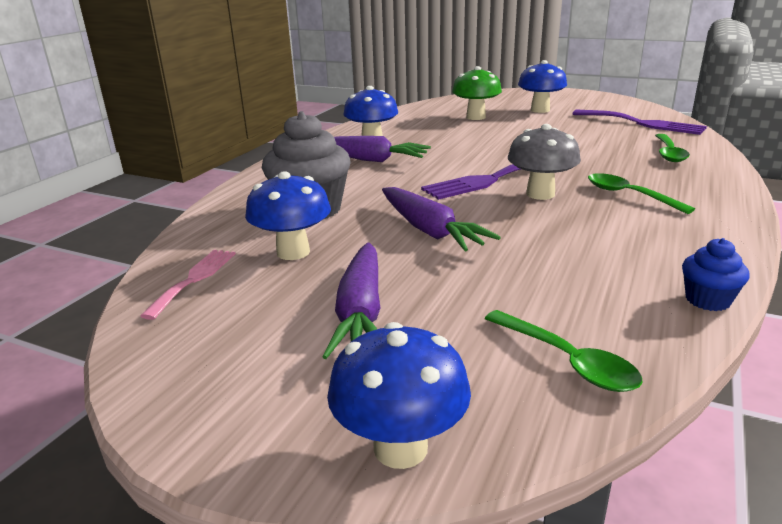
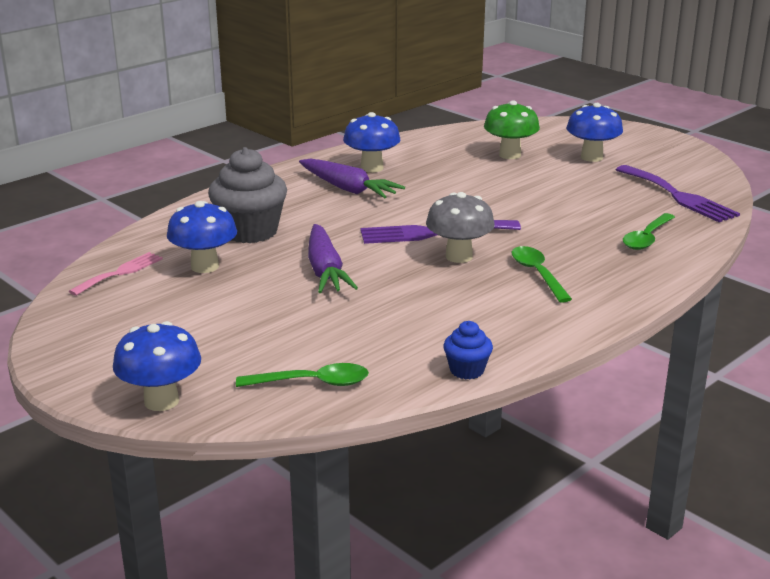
camera: 20 degrees right, 0 degrees up
purple carrot [322,242,380,359] -> none
green spoon [485,310,643,392] -> green spoon turned 75 degrees counterclockwise [236,363,369,387]

